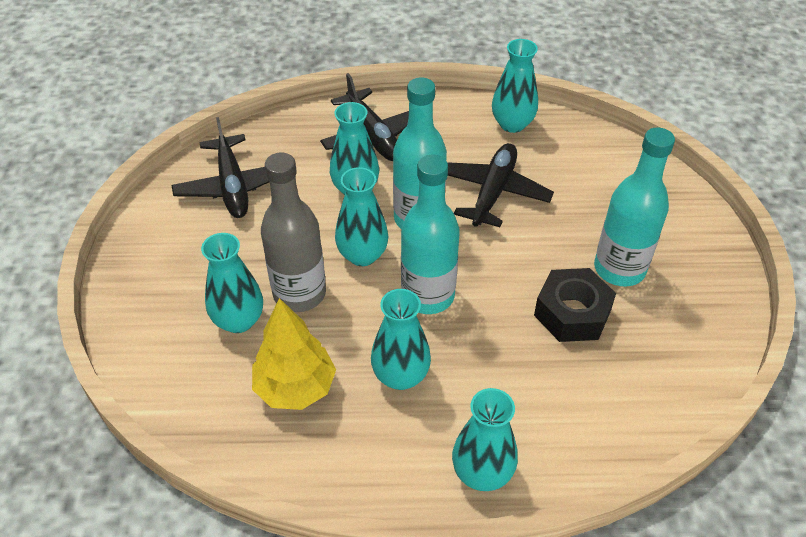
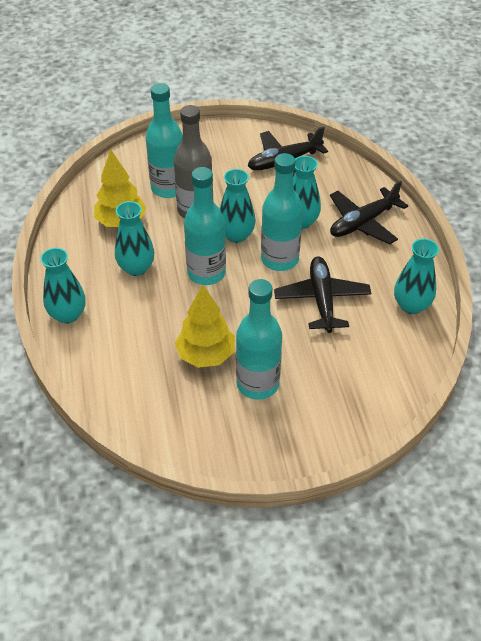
camera: 80 degrees right, 0 degrees up
turquoise vase [201,233,263,333] -> turquoise bottle [146,83,183,198]
black plane [447,143,554,227] -> black plane turned 105 degrees counterclockwise [274,257,371,333]
black nut [534,268,616,342] -> yellow tree [175,284,235,368]

